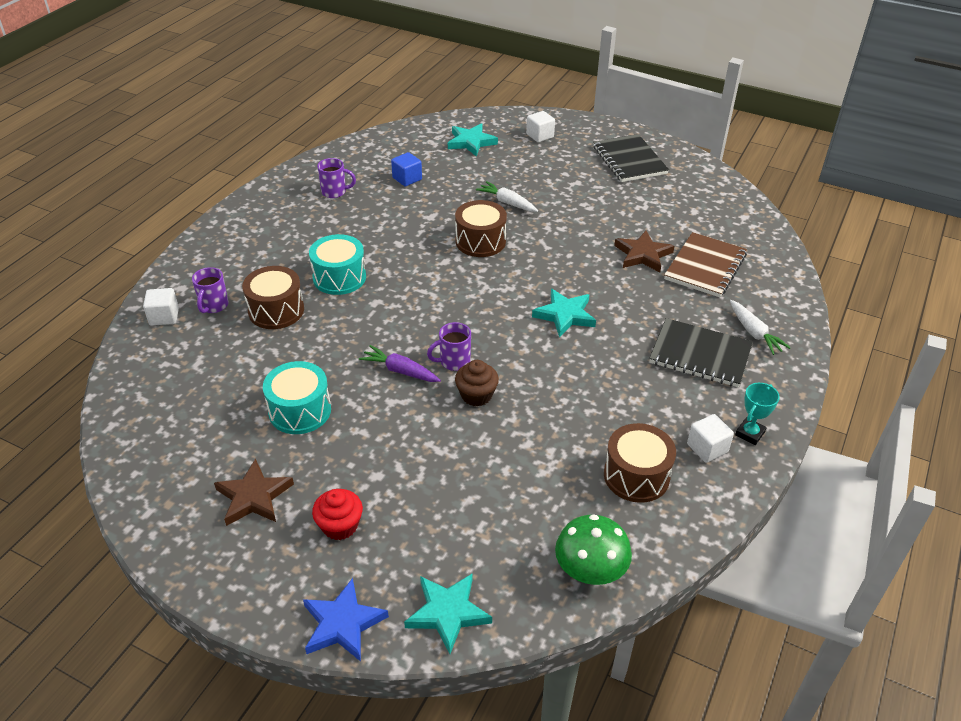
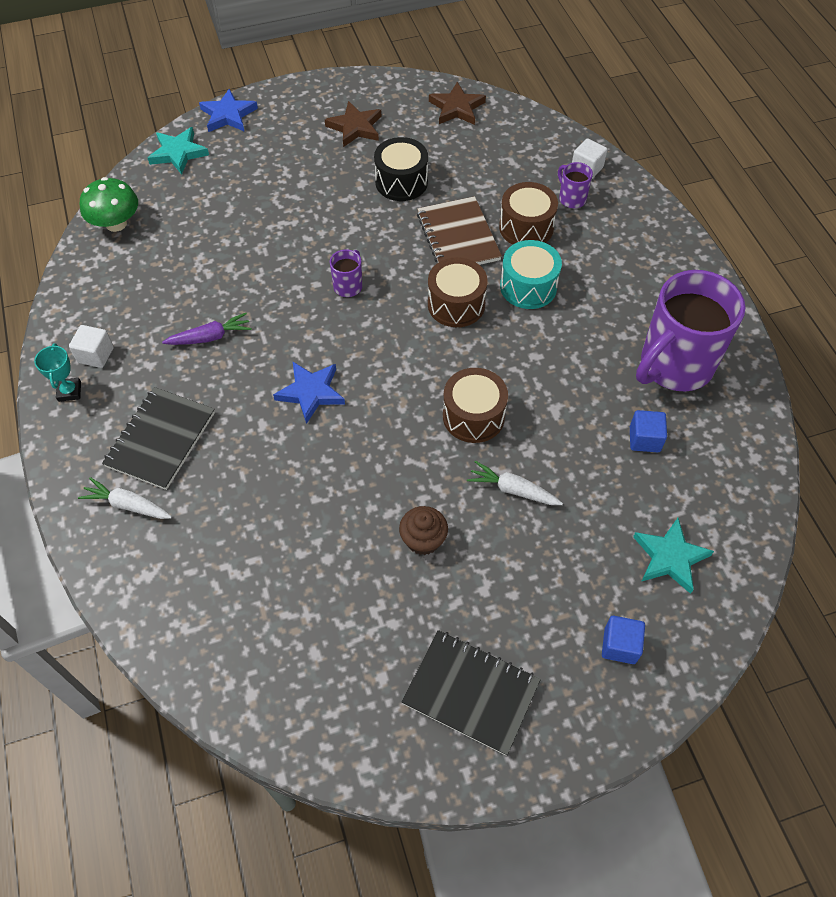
camera: 135 degrees right, 15 degrees up
turquoise drum [263,361,331,434] -> black drum [374,137,428,201]
red cupcake [312,489,363,540] -> none
purple mug [317,158,356,198] -> purple mug [636,270,745,392], size x2.39
purple carrot [359,345,441,382] -> purple carrot moved to [162,313,252,345]
brown cupcake [455,360,499,407] -> brown cupcake moved to [399,506,448,555]
white carrot [476,181,538,212] -> white carrot turned 150 degrees counterclockwise [467,461,563,505]
white cube [526,111,555,142] -> blue cube [602,616,645,664]
turquoise star [532,289,596,338] -> blue star [273,362,345,424]
brown drum [604,423,676,503] -> brown drum moved to [428,257,488,327]
brown star [614,231,674,272] -> brown star moved to [429,82,486,125]
black notebook [649,318,753,387] -> black notebook turned 45 degrees counterclockwise [102,387,215,490]
brown notebook [664,232,747,297] -> brown notebook moved to [417,196,502,265]

